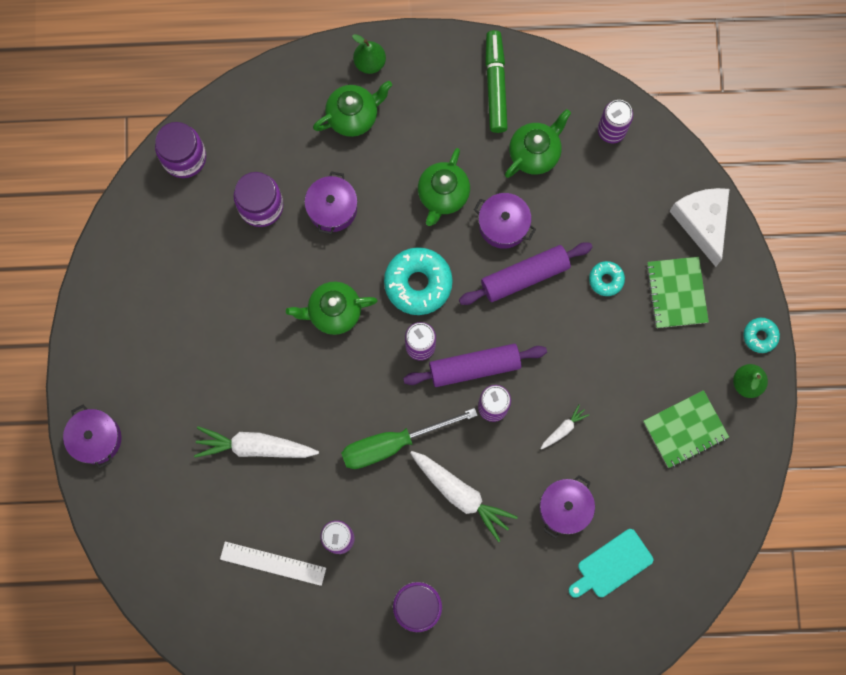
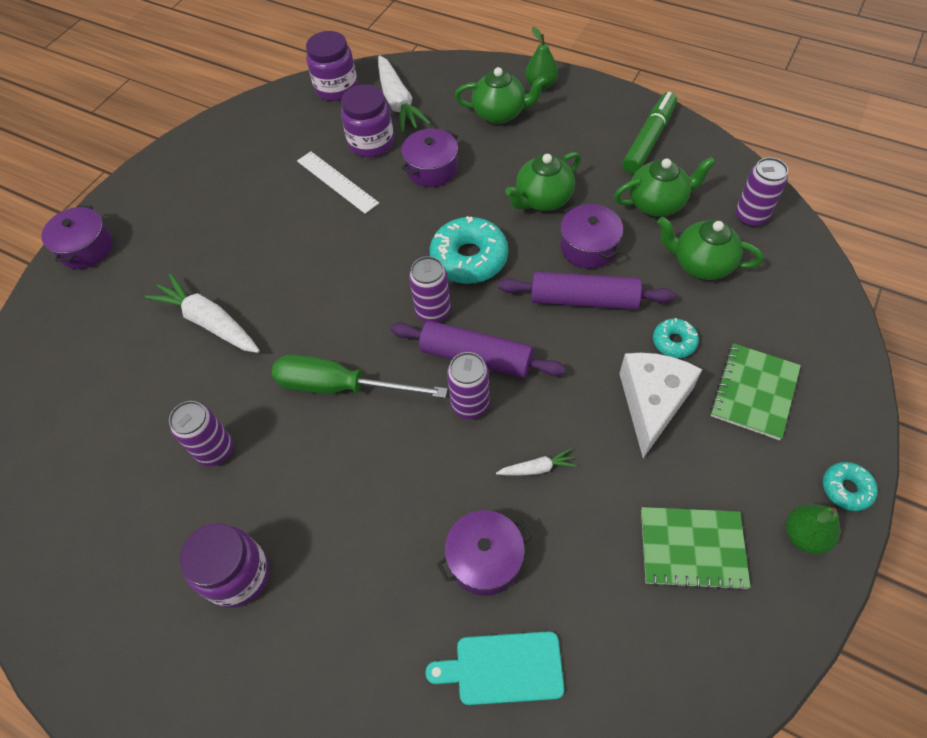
camera: 35 degrees right, 20 degrees down
white ruler [220,542,326,586] -> white ruler moved to [297,151,379,214]
green teapot [286,281,378,335] -> green teapot moved to [657,217,763,280]
white carrot [410,451,518,542] -> white carrot moved to [378,55,431,133]
white cheese [669,188,729,267] -> white cheese moved to [619,353,702,458]

